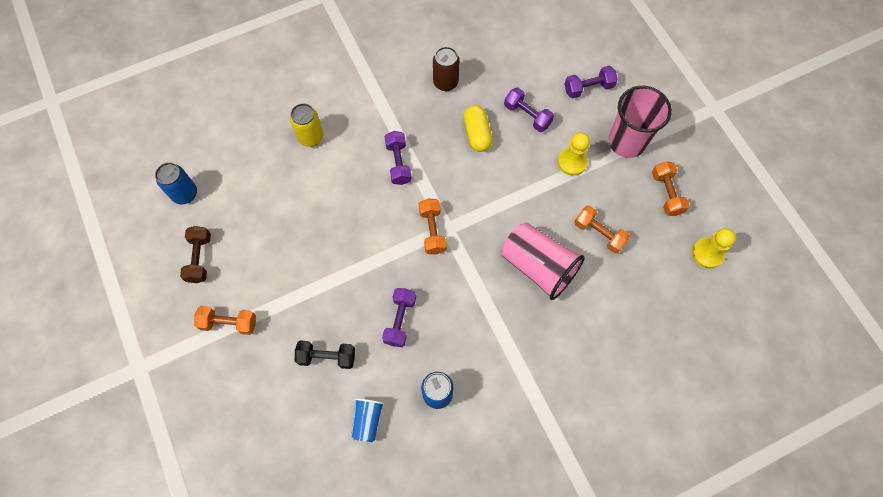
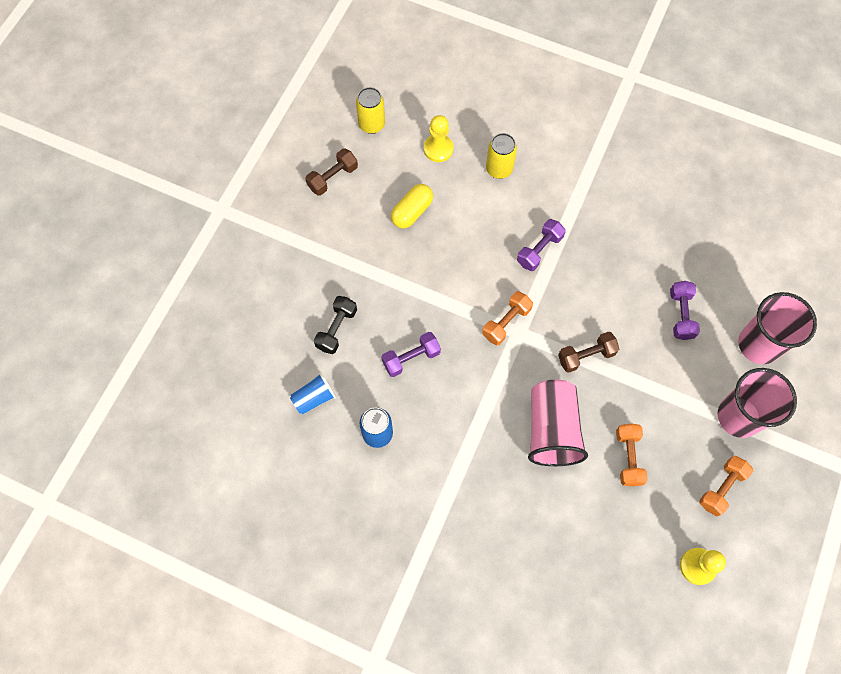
camera: 50 degrees right, 0 degrees up
blue can [155,162,197,204] -> yellow can [356,87,385,134]
orange dumbbell [194,306,256,335] -> none
black dumbbell [295,341,355,369] -> black dumbbell turned 60 degrees clockwise [314,296,357,354]
brown can [433,47,460,91] -> none
yellow capsule [463,105,492,152] -> yellow capsule moved to [391,184,433,228]
yellow pawn [558,132,590,176] -> yellow pawn moved to [424,115,454,162]
purple dumbbell [565,66,618,99] -> pink cup [738,292,817,364]
none -> brown dumbbell [558,331,619,373]

